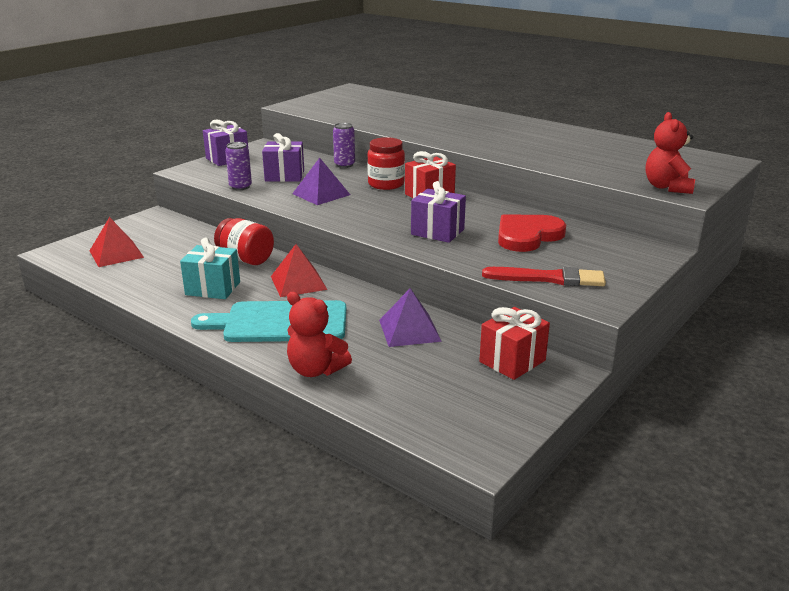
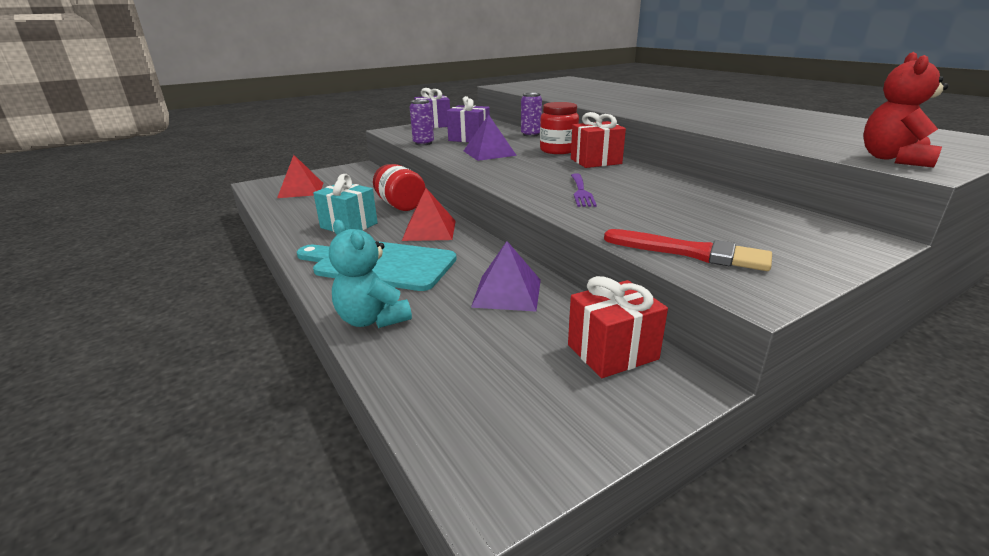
camera: 20 degrees right, 0 degrees up
red teddy bear [287,292,352,377] -> turquoise teddy bear [329,220,412,328]
purple gift [411,181,466,243] -> purple fork [571,173,597,207]
red heart [498,214,566,252] -> none

